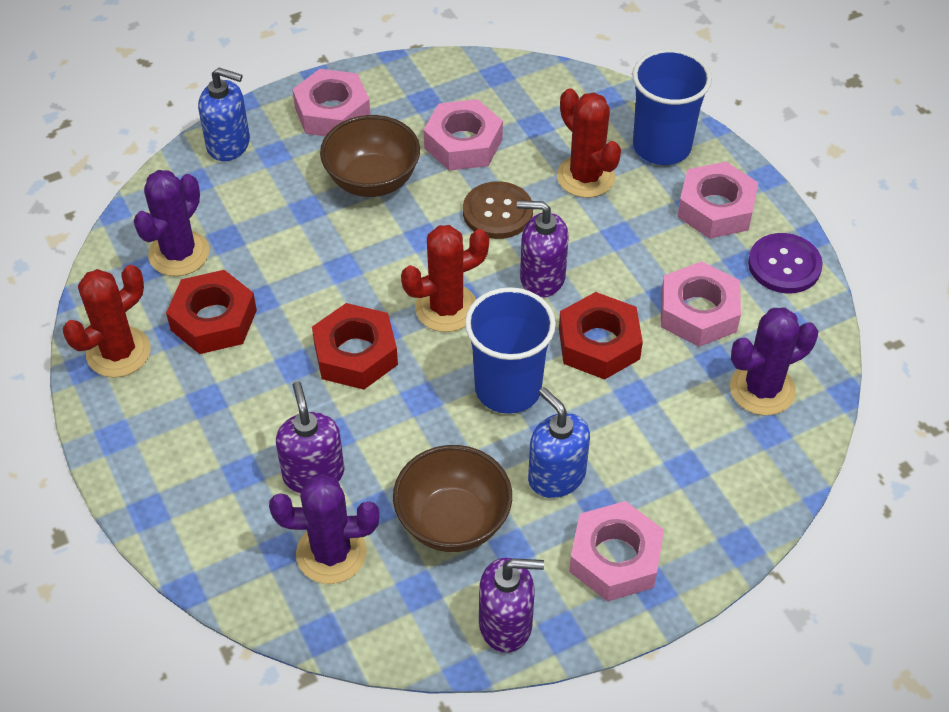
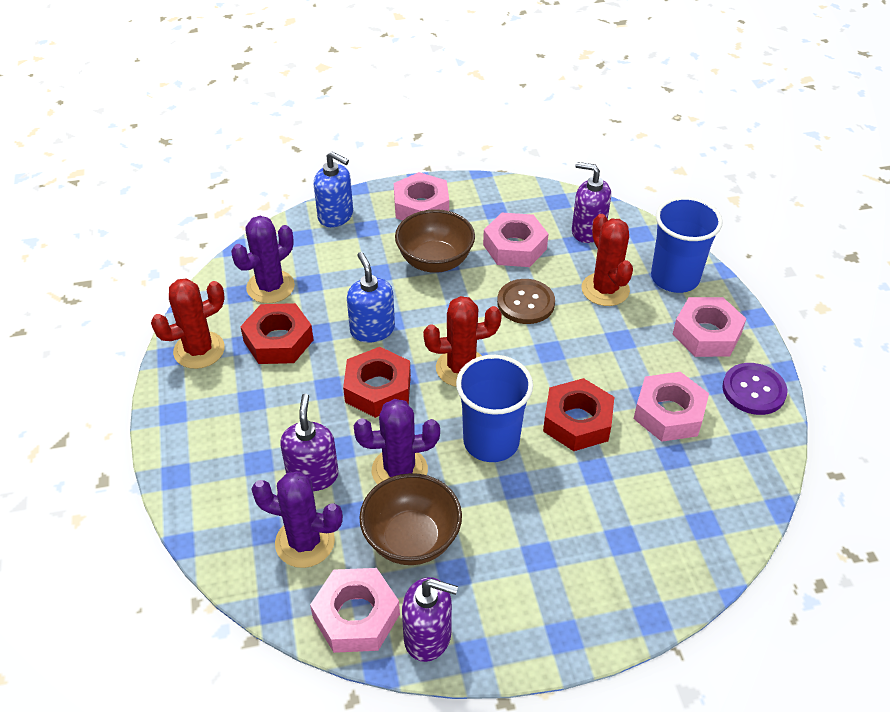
camera: 15 degrees right, 5 degrees down
purple soap dispenser [517,201,569,298] -> purple soap dispenser moved to [572,162,611,243]
blue soap dispenser [528,387,590,498] -> blue soap dispenser moved to [347,252,395,343]
pink nut [569,501,664,602] -> pink nut moved to [310,568,400,653]
purple cactus [730,308,818,415] -> purple cactus moved to [354,399,440,485]

